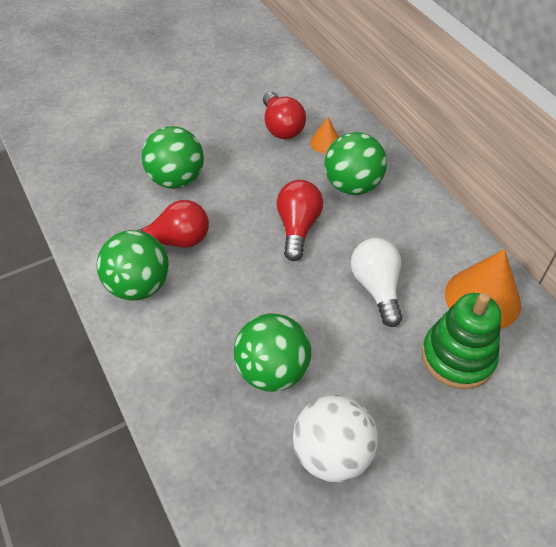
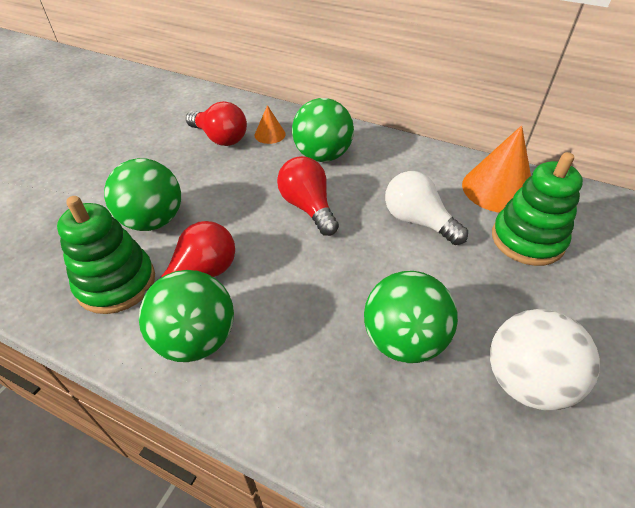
camera: 35 degrees left, 5 degrees down
none -> green stacking toy [57,196,155,314]

